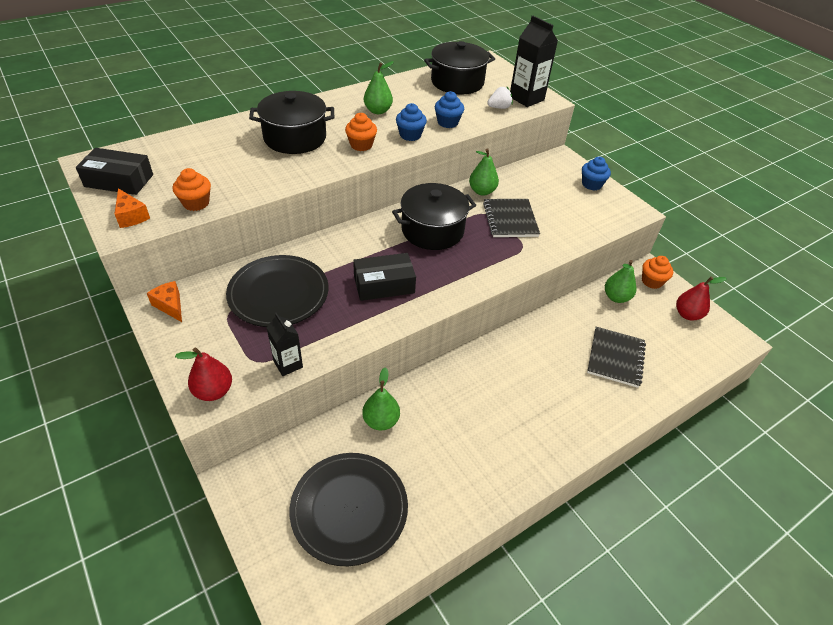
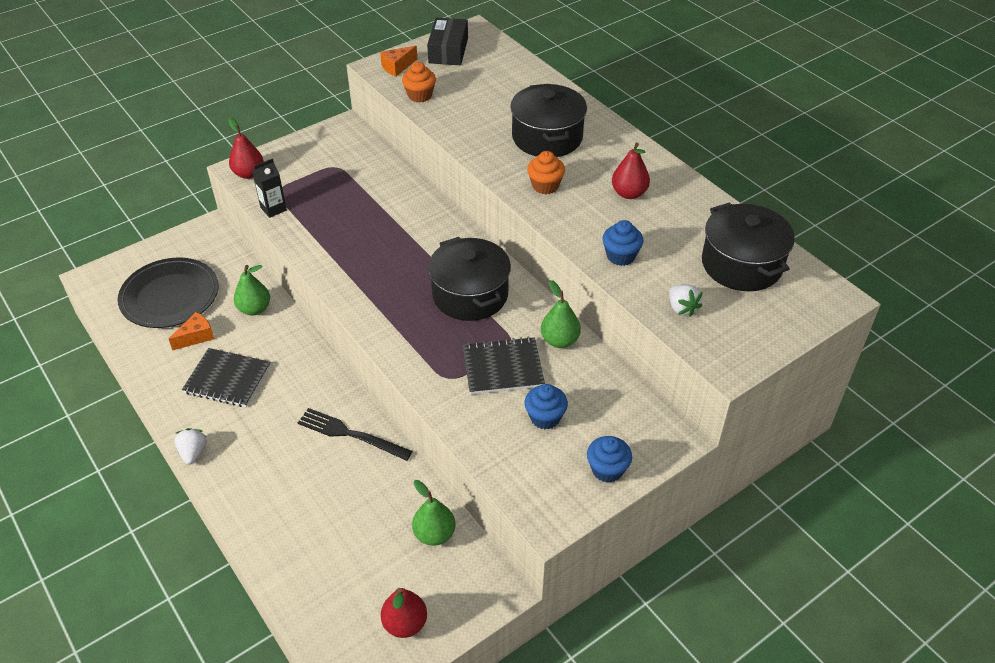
camera: 90 degrees right, 0 degrees up
orange cheese [147,281,182,322] -> orange cheese moved to [169,312,214,350]
black plate [226,255,329,327] -> none
black box [353,253,416,301] -> none
green pear [364,61,394,114] -> red pear [612,142,650,199]
blue cupcake [396,103,427,141] -> blue cupcake moved to [525,384,568,429]
black carton [510,16,558,107] -> none
black notebook [587,327,646,388] -> black notebook moved to [182,348,271,407]
orange cupcake [642,256,673,289] -> none
none -> white strawberry [174,428,207,465]
none -> black fork [298,408,413,461]

